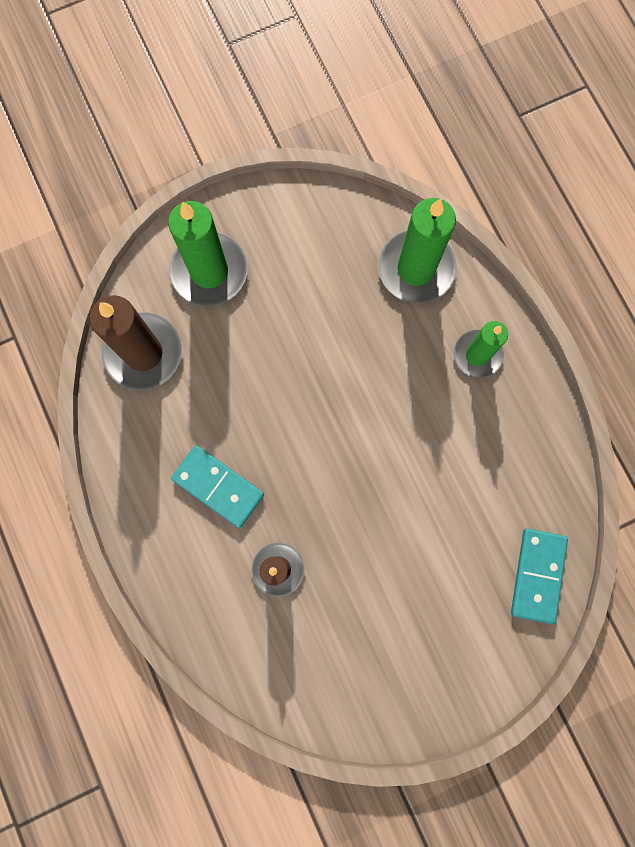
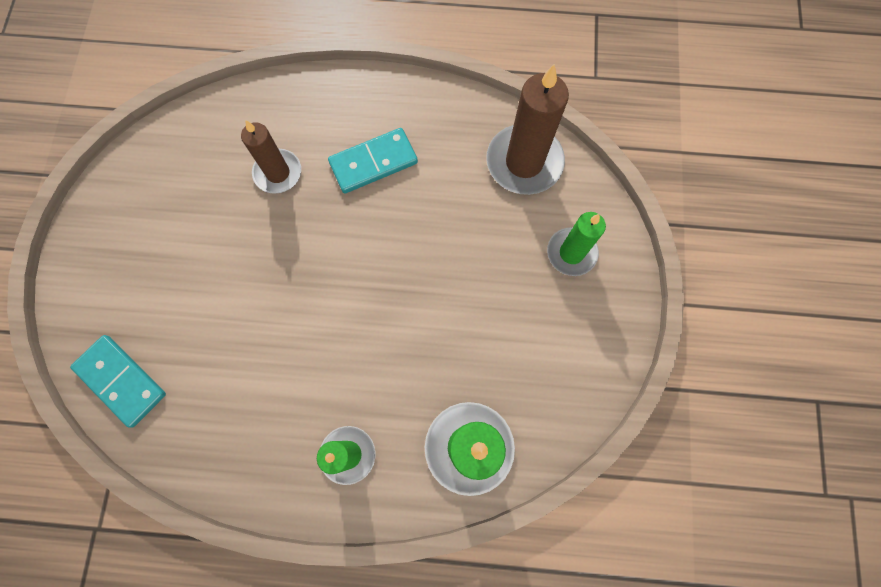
camera: 120 degrees right, 5 degrees down
green candle [168,201,248,306] -> green candle [547,212,606,276], size x0.63

